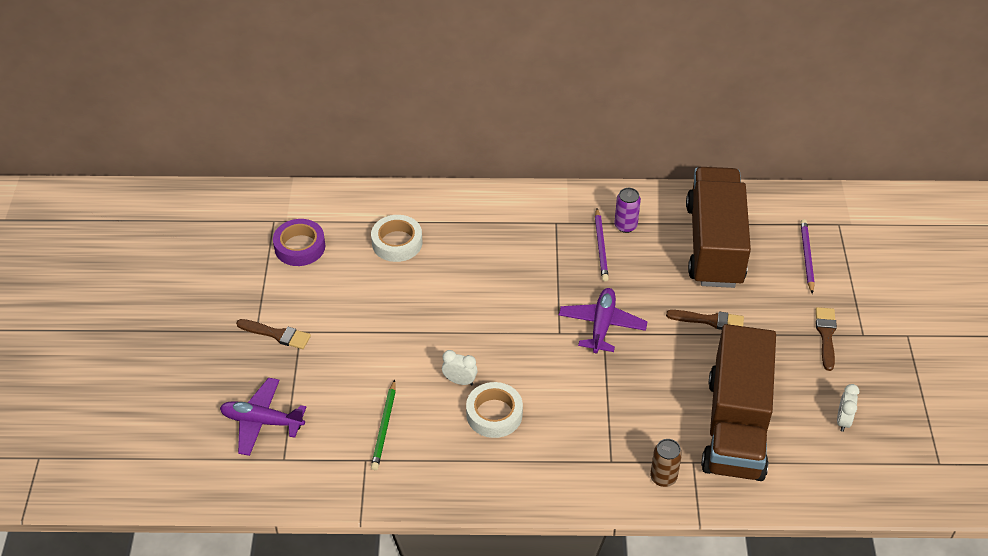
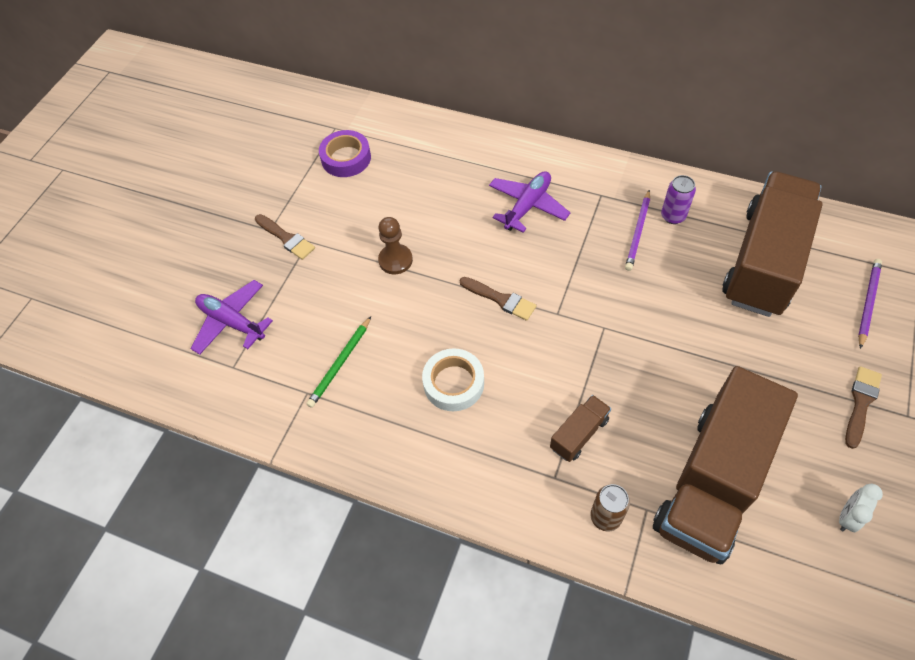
camera: 25 degrees right, 10 degrees up
white tape [371,215,422,262] -> none
white clock [442,350,477,385] -> none
purple plane [559,288,648,354] -> purple plane moved to [489,171,570,233]
brown brush [666,310,744,330] -> brown brush moved to [460,277,536,321]
none -> brown pawn [378,217,413,274]
none -> brown truck [550,395,611,462]

